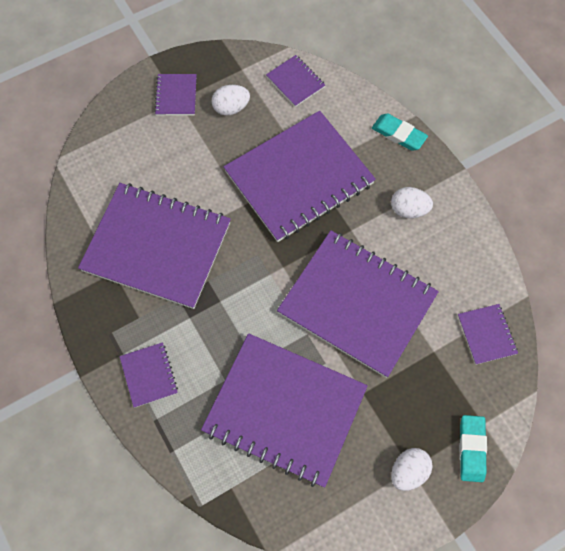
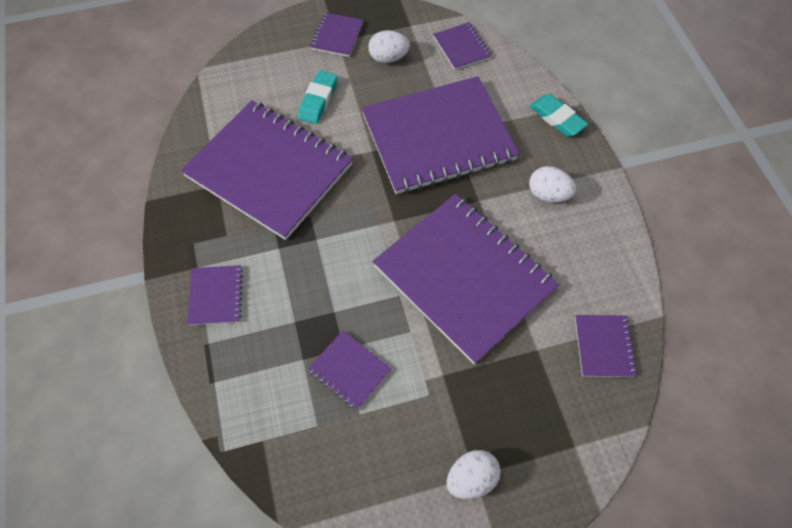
camera: 15 degrees right, 5 degrees down
purple notebook [201,333,368,488] -> purple notebook [308,331,391,410], size x0.42
turquoise eraser [459,415,487,482] -> turquoise eraser moved to [298,71,338,124]

